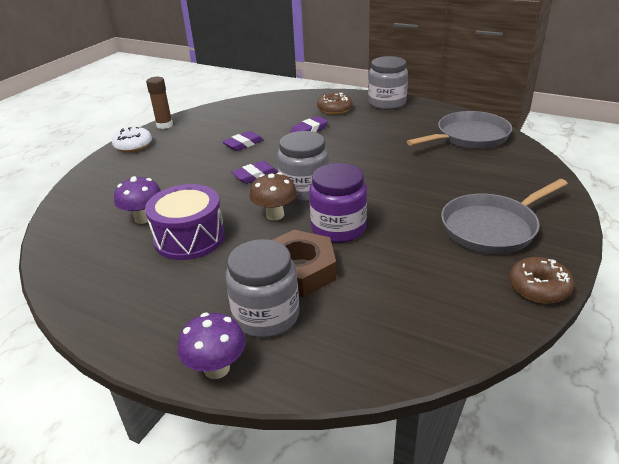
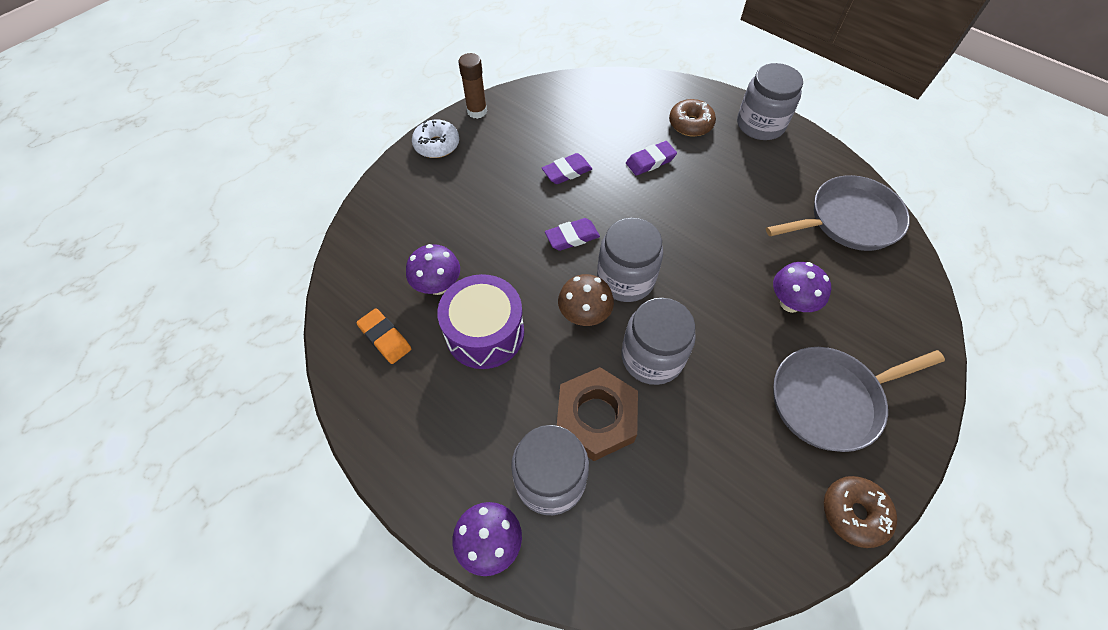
camera: 10 degrees right, 25 degrees up
purple jar [309,163,367,243] -> grey jar [621,298,696,385]
none -> orange eraser [356,308,411,364]
none -> purple mushroom [773,262,831,313]

